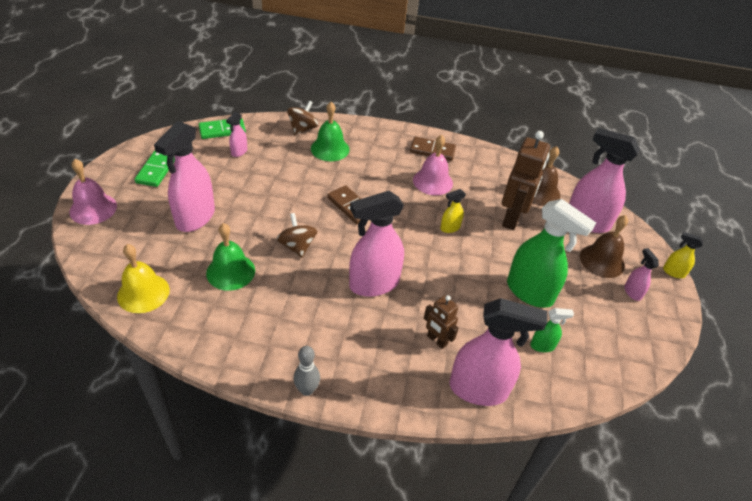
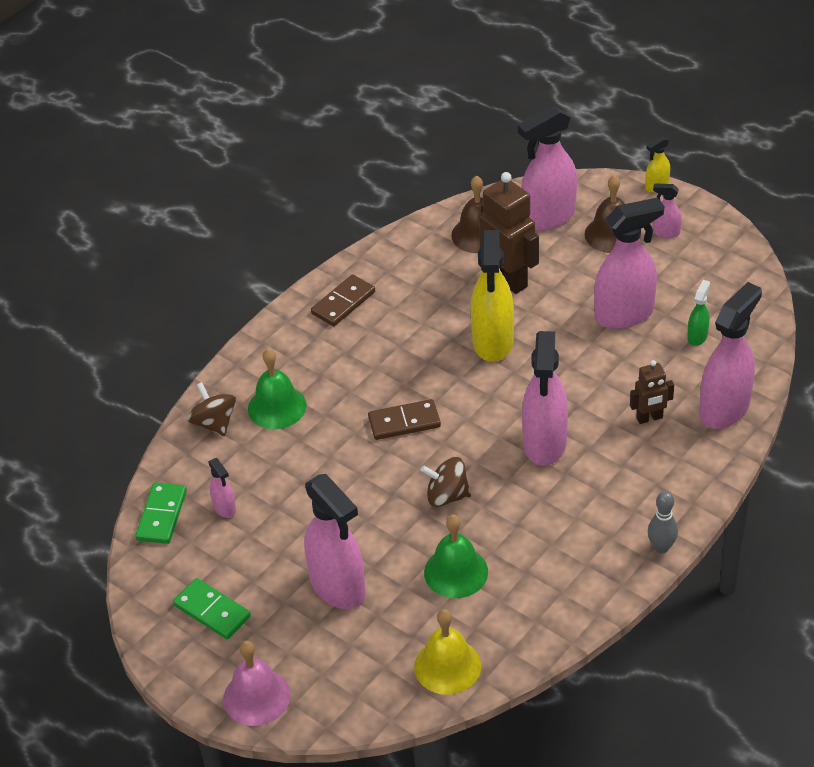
camera: 55 degrees left, 0 degrees up
pink bell [413,135,453,195] -> none
yellow spray bottle [440,189,466,233] -> yellow spray bottle [471,230,514,362], size x2.17
green spray bottle [507,199,596,308] -> pink spray bottle [594,197,664,329]

